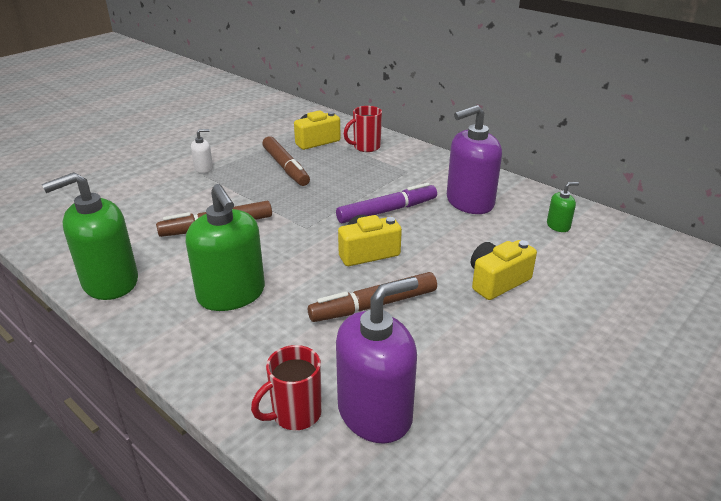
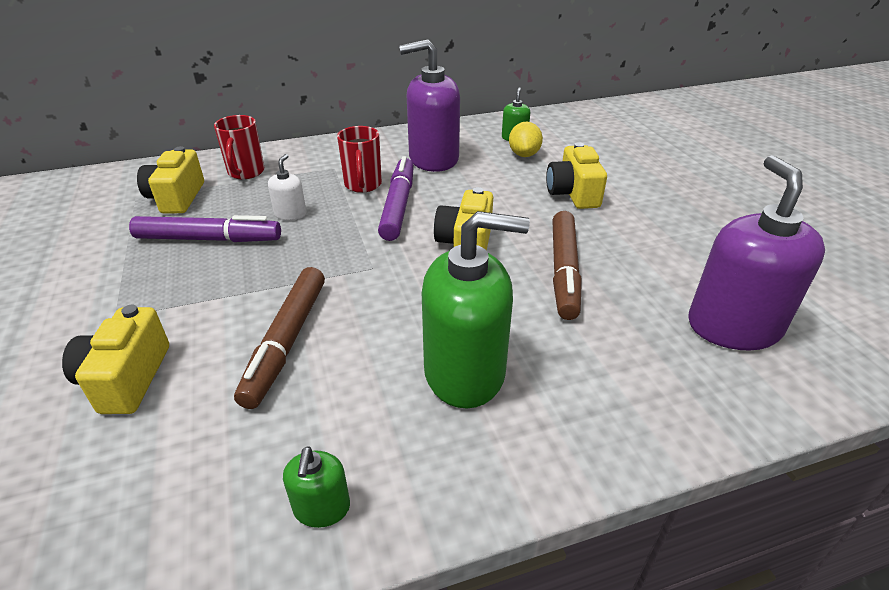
camera: 60 degrees left, 5 degrees up
green soap dispenser [42,172,138,300] -> green soap dispenser [283,446,350,528], size x0.45
white soap dispenser [191,129,213,173] -> white soap dispenser moved to [268,154,307,220]
red mug [251,345,322,430] -> red mug moved to [337,126,382,193]
brown marker [262,136,310,186] -> purple marker [129,215,281,242]
purple soap dispenser [447,105,502,214] -> purple soap dispenser turned 75 degrees clockwise [399,39,460,172]
none -> yellow camera [62,305,169,414]
none -> yellow lemon [509,122,543,157]

